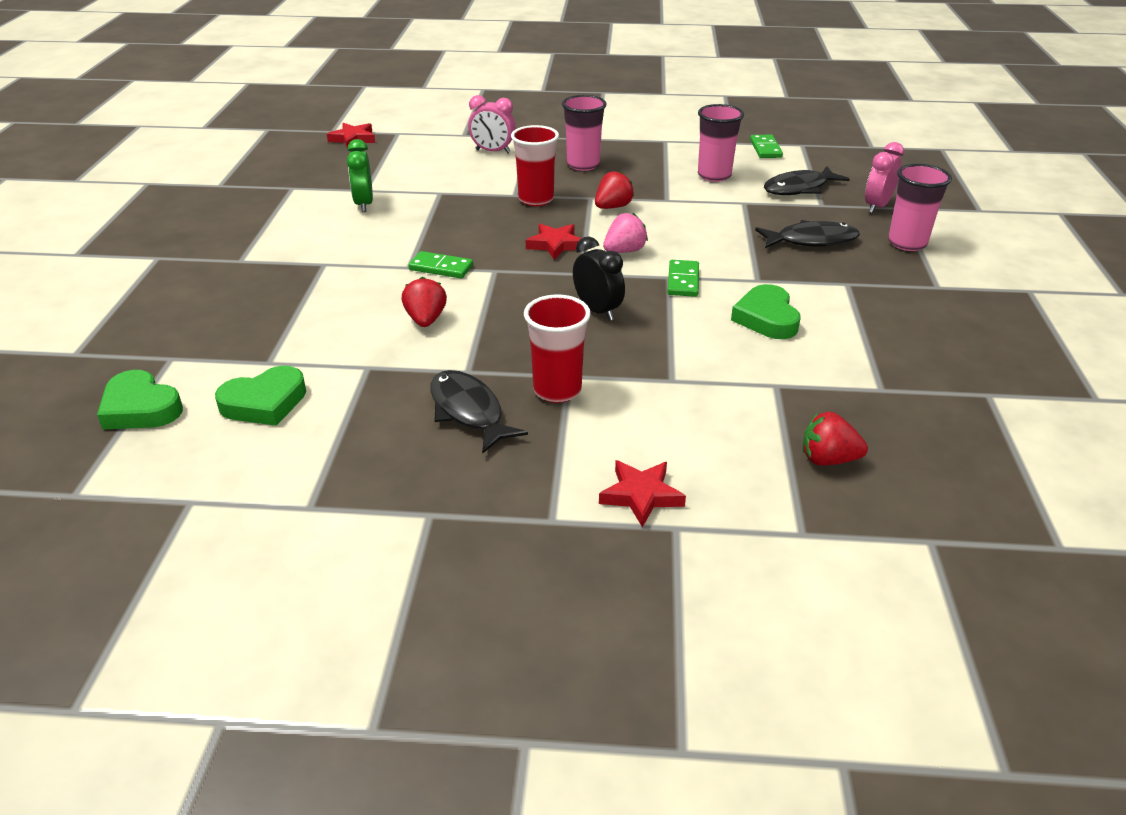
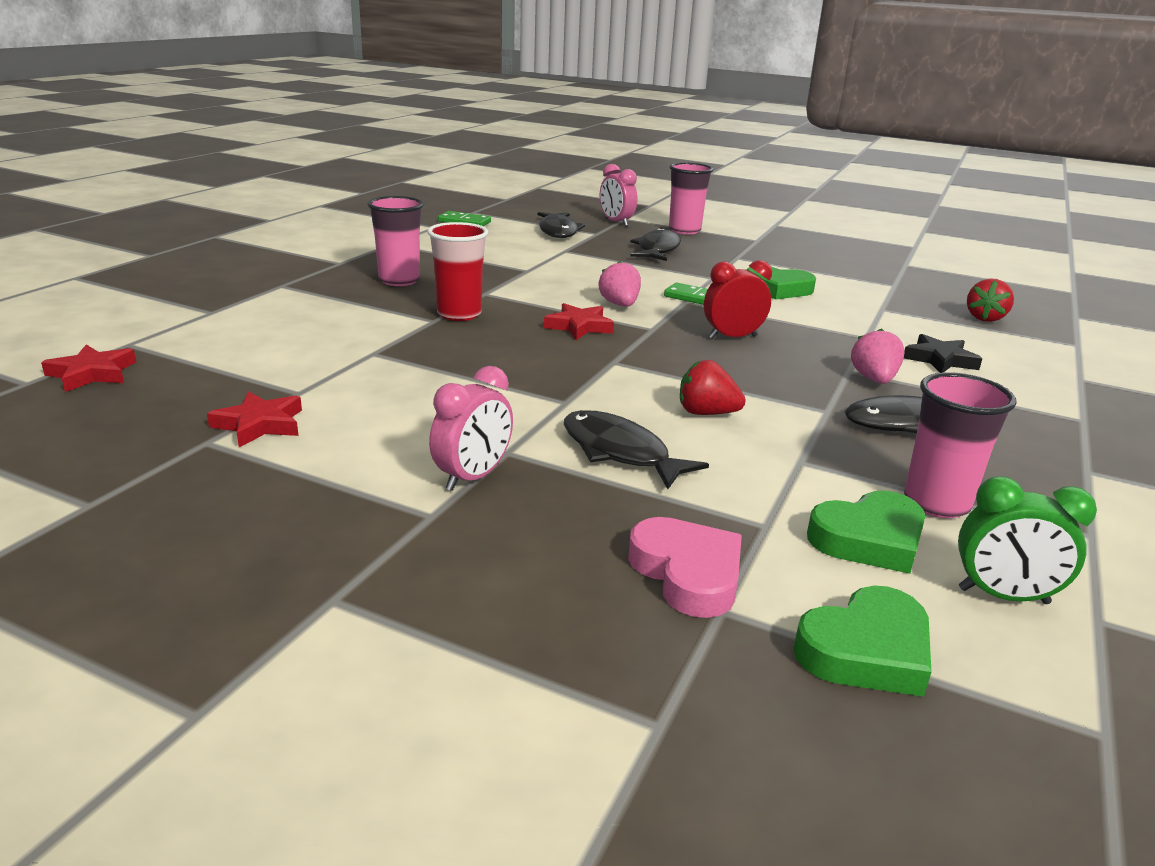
camera: 70 degrees left, 10 degrees down
green heart [215,366,306,426] -> green heart turned 75 degrees clockwise [807,490,925,574]
green clock [347,139,373,212] -> green clock moved to [958,476,1097,604]
green domino [408,251,473,278] -> none
pink clock [468,95,516,153] -> pink clock moved to [429,366,513,491]
red cup [524,294,591,403] -> pink strawberry [851,328,905,384]
black clock [573,237,625,320] -> red clock [704,260,772,339]
red strawberry [595,171,634,209] -> none
red star [599,460,686,528] -> red star moved to [207,391,302,447]
pink cup [698,104,744,182] -> pink cup moved to [904,372,1017,518]
none -> black fish [564,410,709,489]
none -> pink heart [628,517,742,618]
none -> black star [904,334,982,373]

